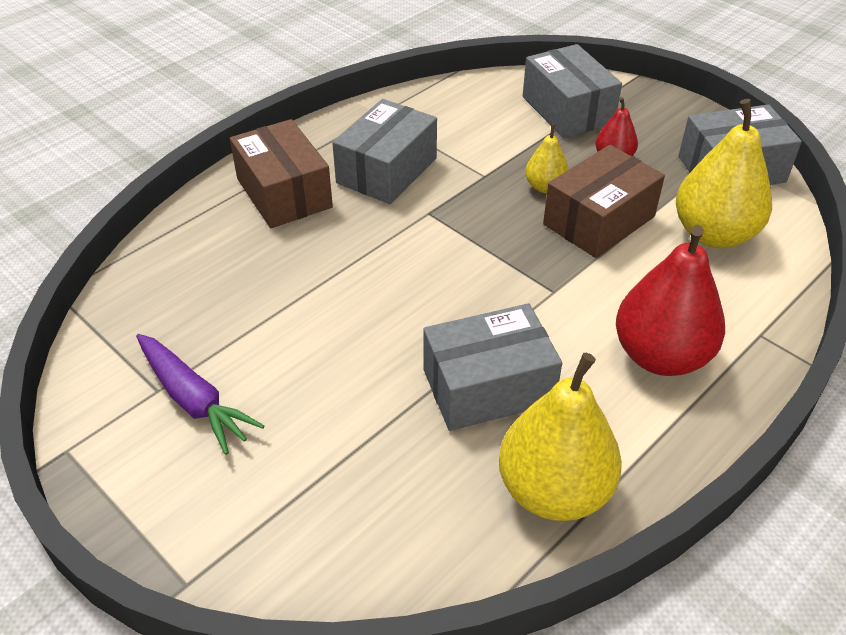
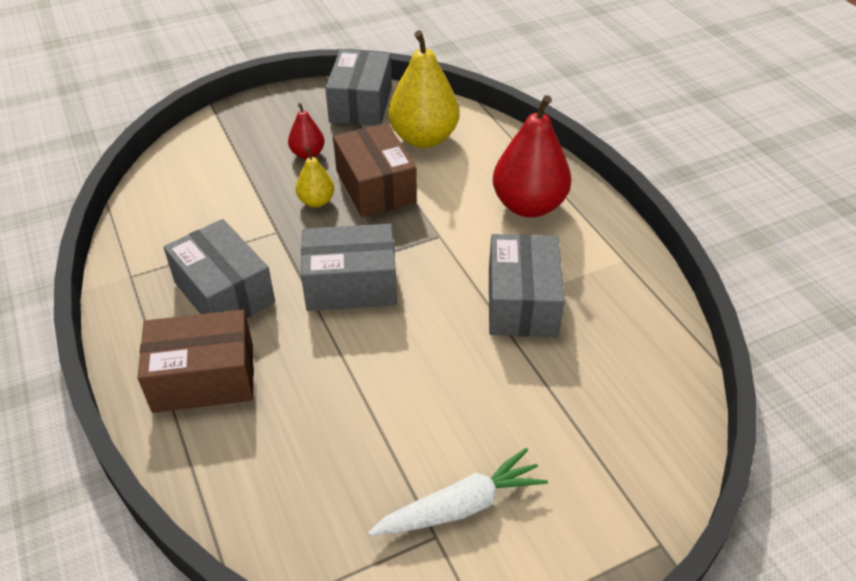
camera: 70 degrees left, 0 degrees up
purple carrot [136,334,264,455] -> white carrot [368,448,548,536]
yellow pear [499,353,622,521] -> none
grey box [523,44,622,138] -> grey box moved to [301,224,397,311]

